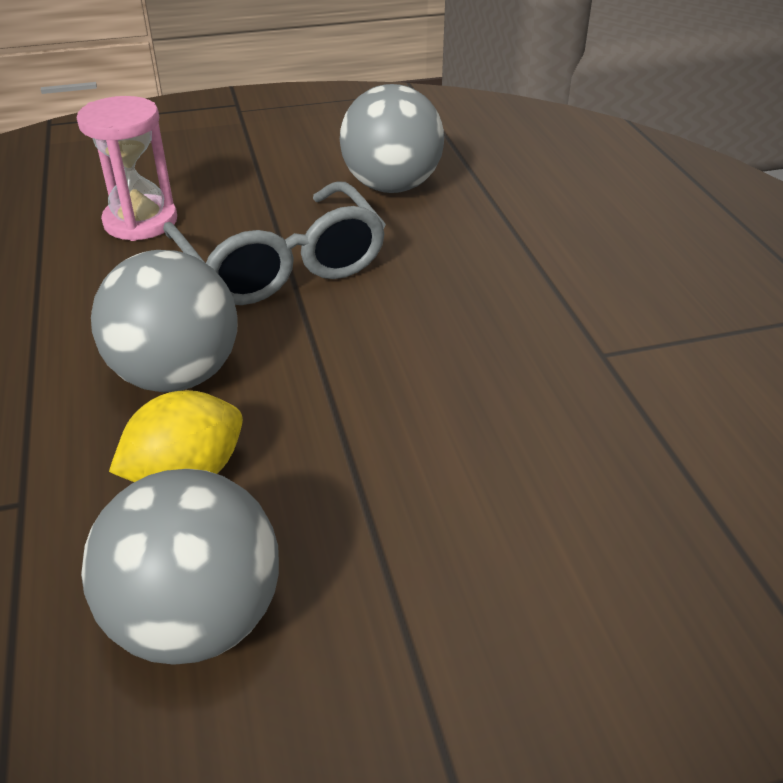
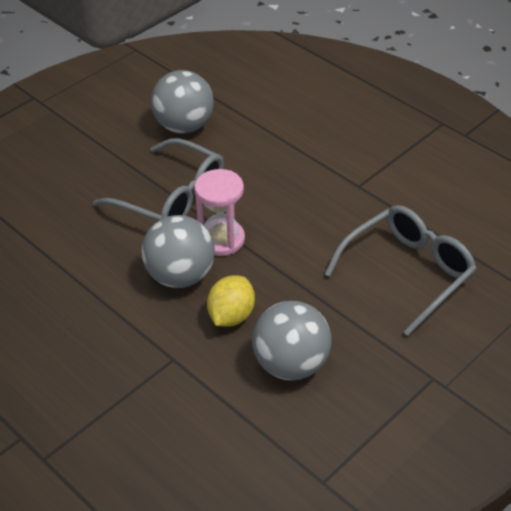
camera: 30 degrees left, 5 degrees up
pink hourglass [77,96,177,241] -> pink hourglass moved to [194,169,245,256]
none -> grey glasses [325,205,477,336]

